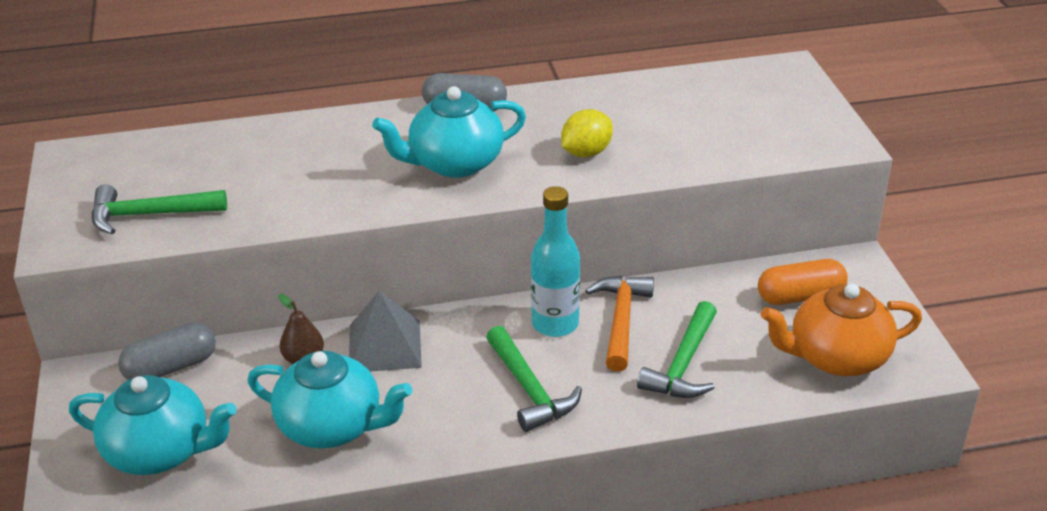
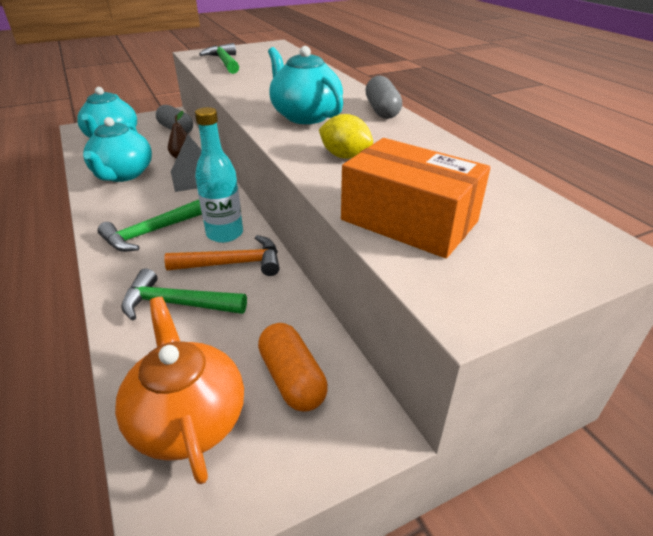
camera: 75 degrees right, 0 degrees up
none -> orange box [341,138,491,258]

